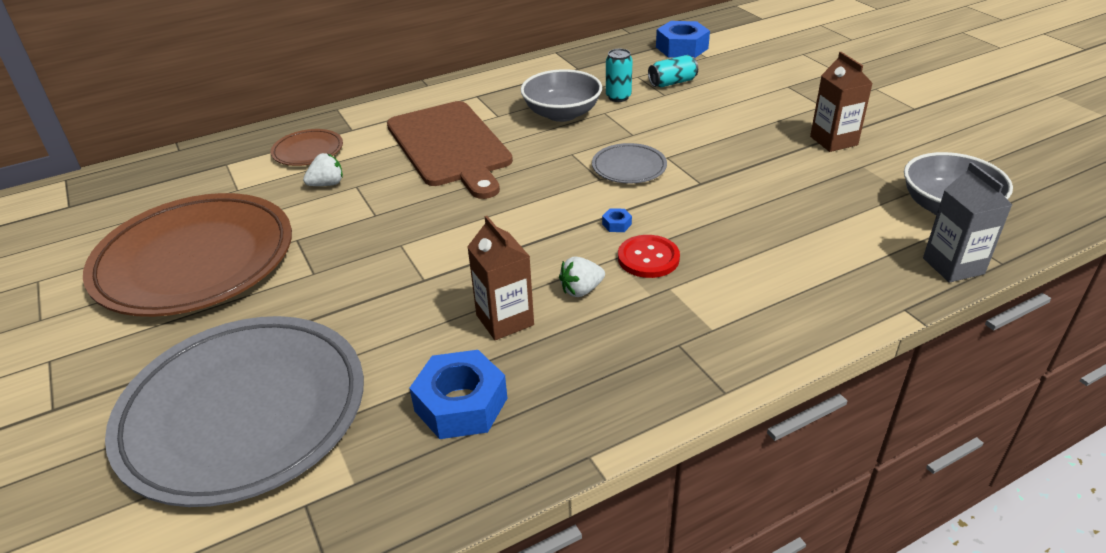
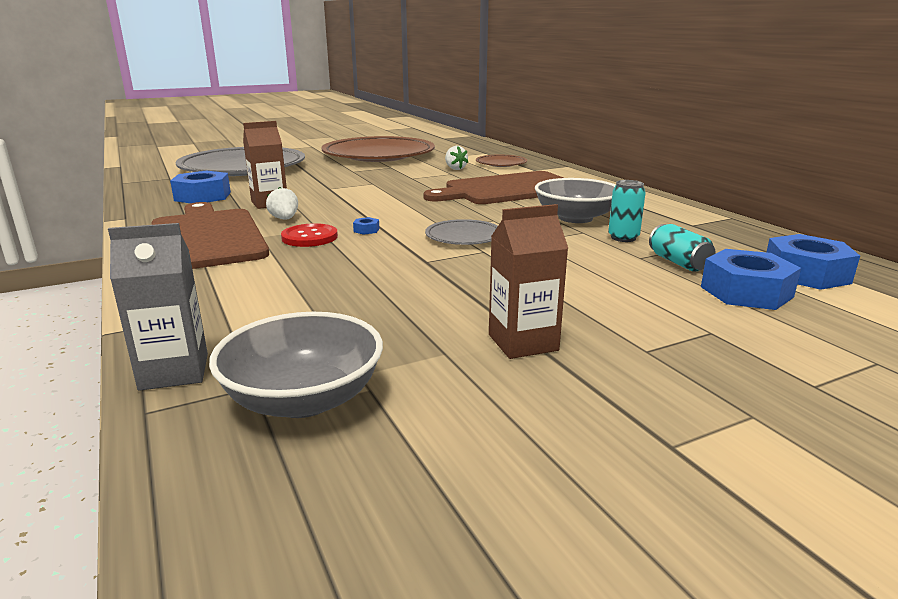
camera: 90 degrees right, 15 degrees down
none -> brown cutting board [152,202,269,269]
none -> blue nut [701,249,801,310]

